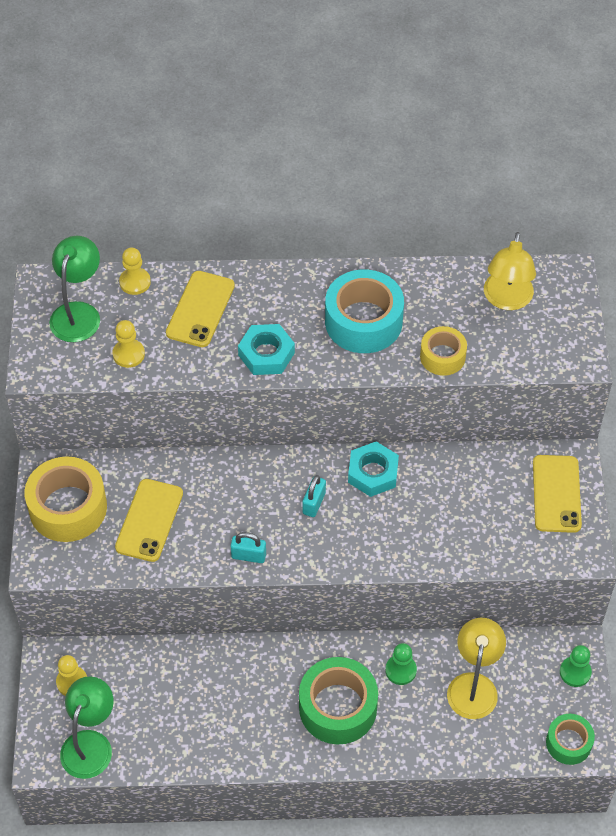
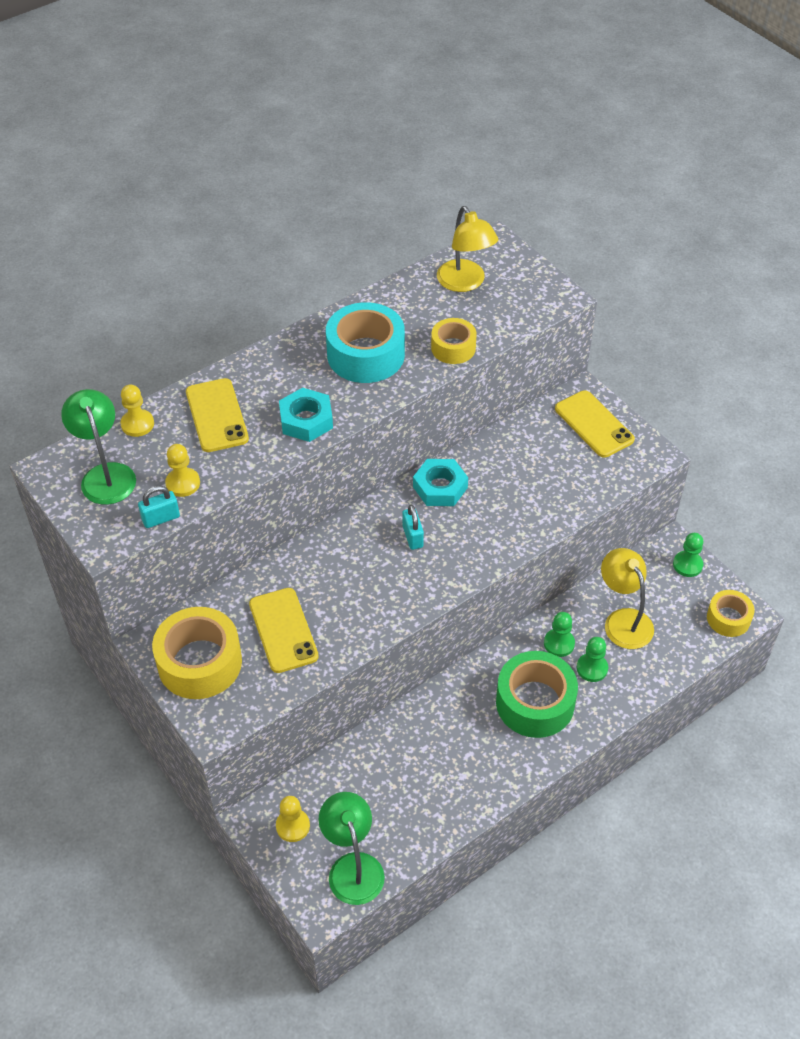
camera: 35 degrees left, 5 degrees down
turquoise padlock [230,532,266,563] -> turquoise padlock moved to [138,486,180,528]
green tape [546,714,595,765] -> yellow tape [707,590,755,637]
none -> green pawn [577,637,608,682]

